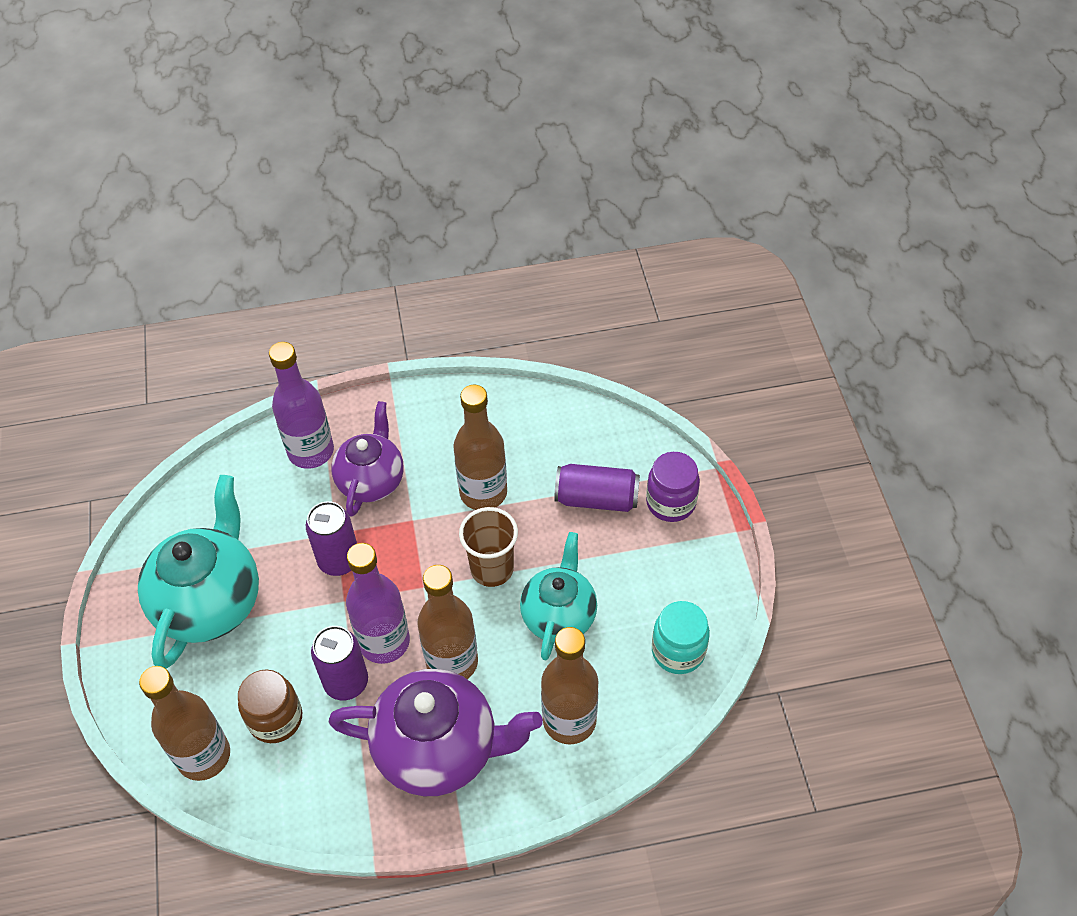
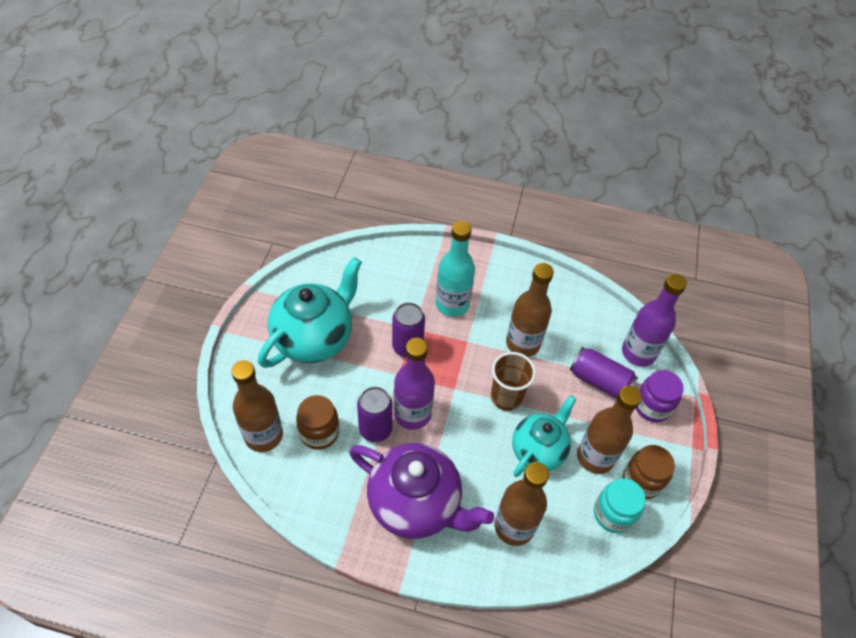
camera: 20 degrees right, 0 degrees up
purple bottle [269,342,334,469] -> purple bottle moved to [622,274,687,367]
purple teapot [331,401,404,517] -> turquoise bottle [436,221,475,317]
brown bottle [417,565,478,679] -> brown bottle moved to [577,386,642,474]
none -> brown jar [623,445,675,499]

